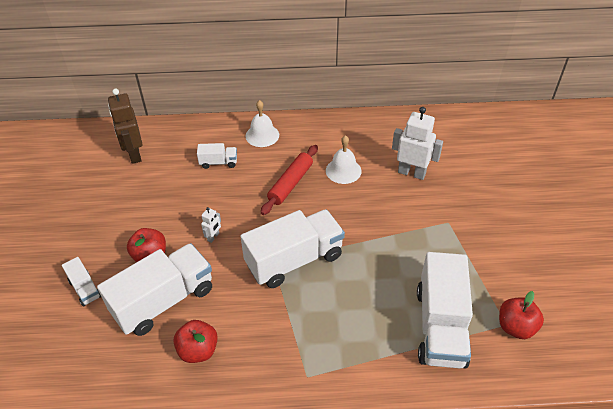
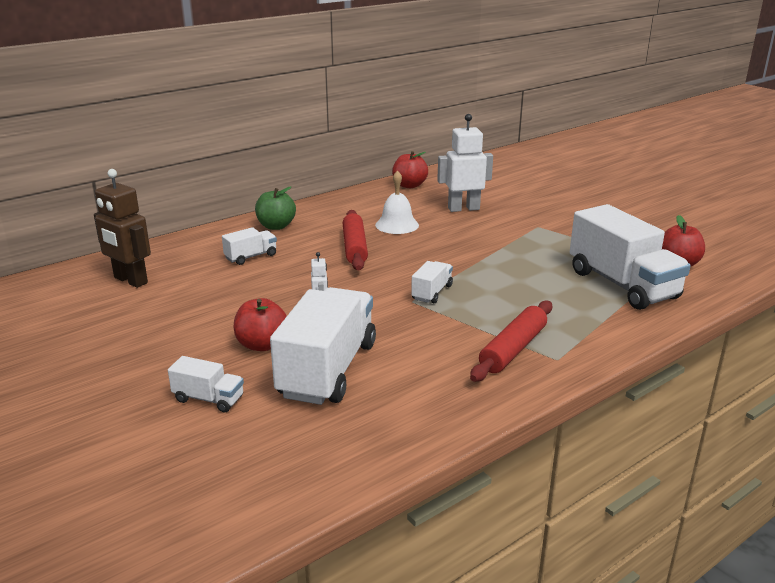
camera: 35 degrees left, 20 degrees down
red apple [173,320,218,363] -> red apple moved to [392,151,428,188]
white truck [240,209,345,288] -> white truck [411,261,453,303], size x0.46
white bell [245,100,279,147] -> green apple [255,186,296,230]
none -> red rolling pin [470,301,552,382]

